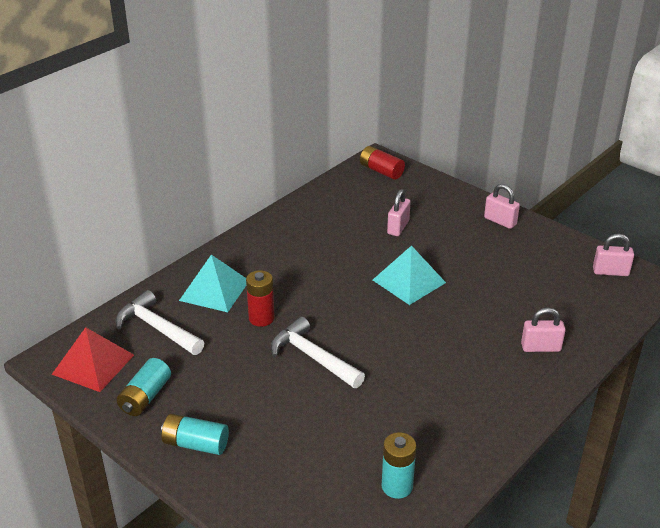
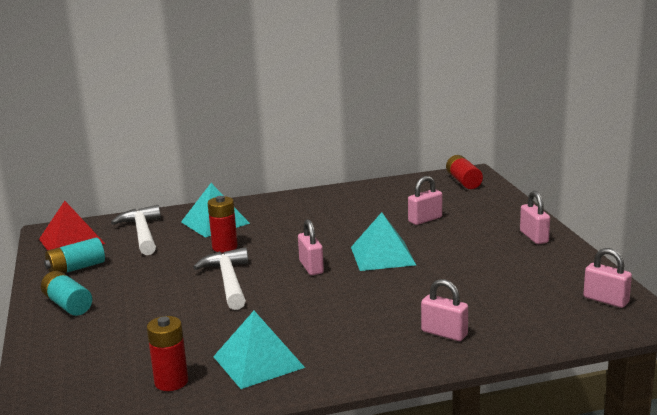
camera: 35 degrees right, 15 degrees down
turquoise battery [382,432,416,499] -> red battery [147,316,188,391]
none -> turquoise pyramid [213,311,305,389]
none -> pink padlock [298,219,324,275]

